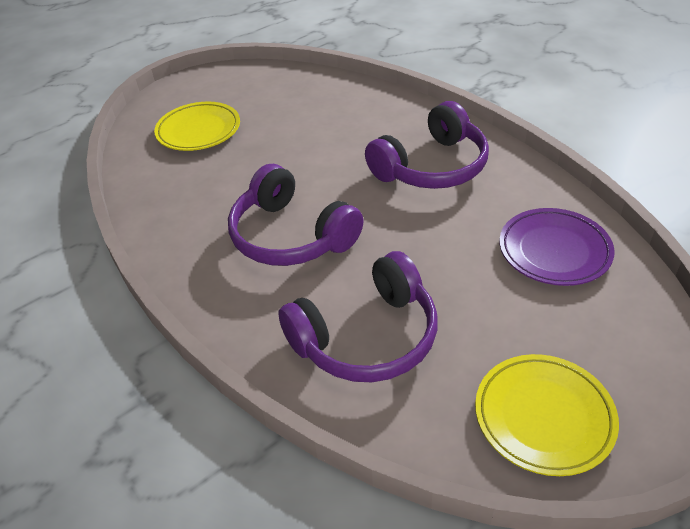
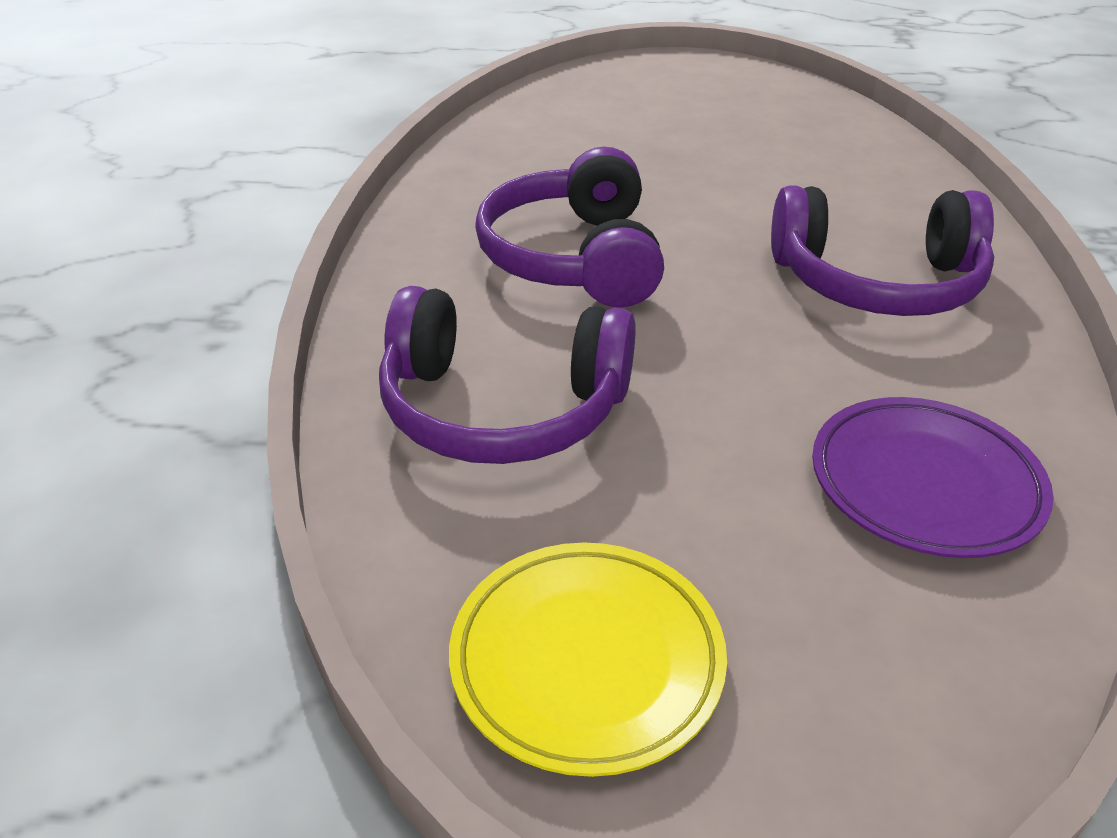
camera: 40 degrees right, 5 degrees down
yellow plate [154,102,240,151] -> none

